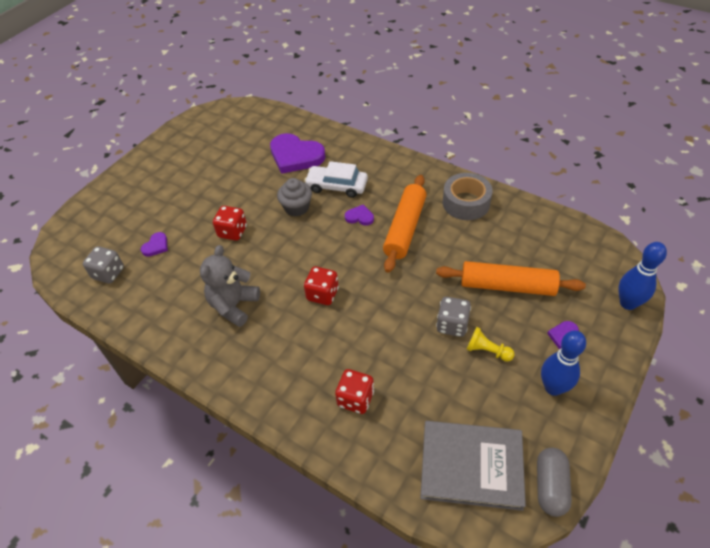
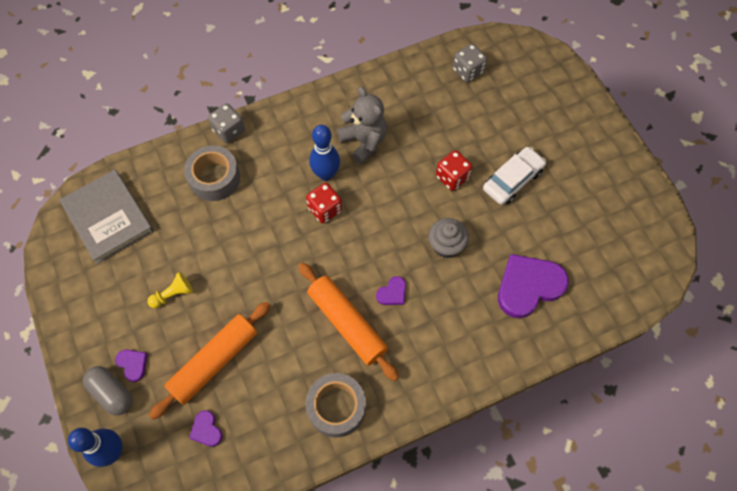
camera: 120 degrees right, 15 degrees up
purple heart [141,232,168,257] -> purple heart moved to [189,410,223,447]
white car [304,161,368,198] -> white car moved to [483,147,546,205]
red dice [335,369,374,414] -> grey tape [184,145,240,201]
grey book [420,421,526,511] -> grey book turned 75 degrees counterclockwise [59,169,154,264]
grey dice [436,297,471,337] -> grey dice moved to [208,104,245,143]
grey capsule [537,448,572,517] -> grey capsule moved to [83,366,132,415]
blue bowling pin [541,330,586,396] -> blue bowling pin moved to [309,125,340,181]

